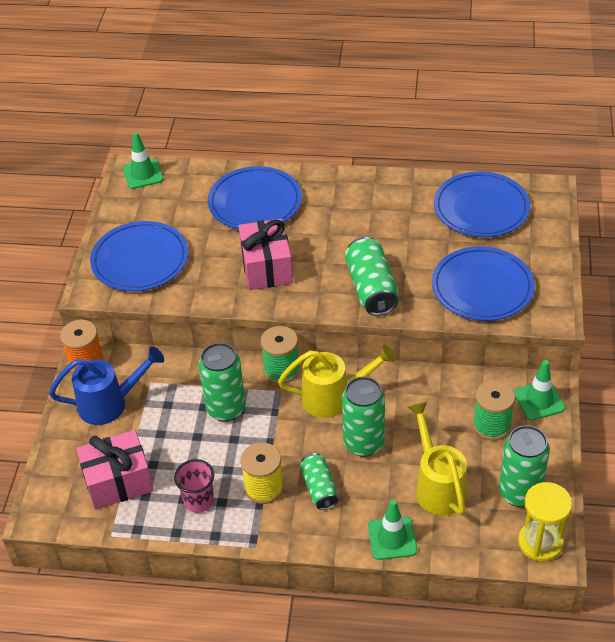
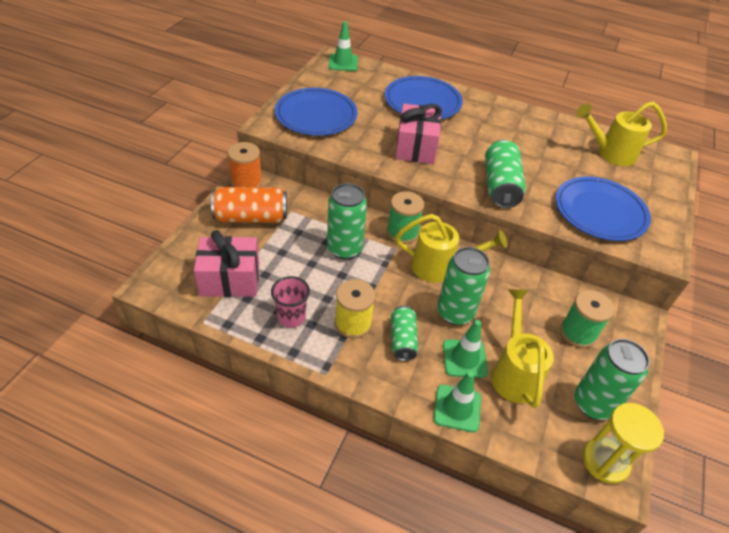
camera: 10 degrees right, 0 degrees up
blue watering can [49,346,164,425] -> orange can [211,187,287,223]
blue plate [434,171,530,237] -> yellow watering can [576,102,667,166]
green traffic cone [514,360,565,420] -> green traffic cone moved to [443,320,488,378]

